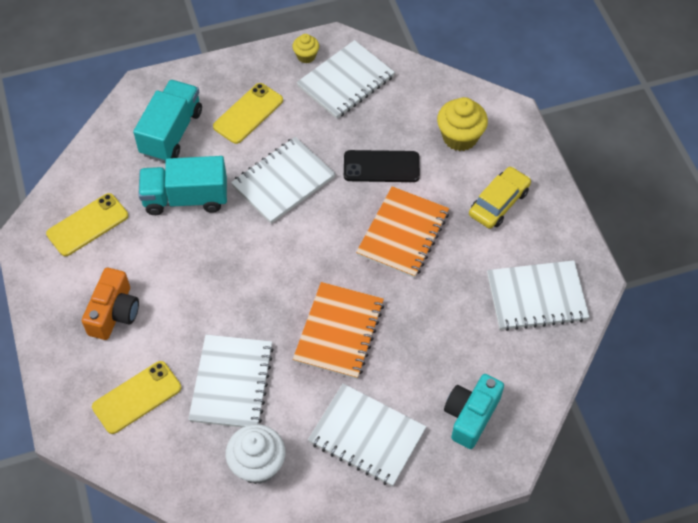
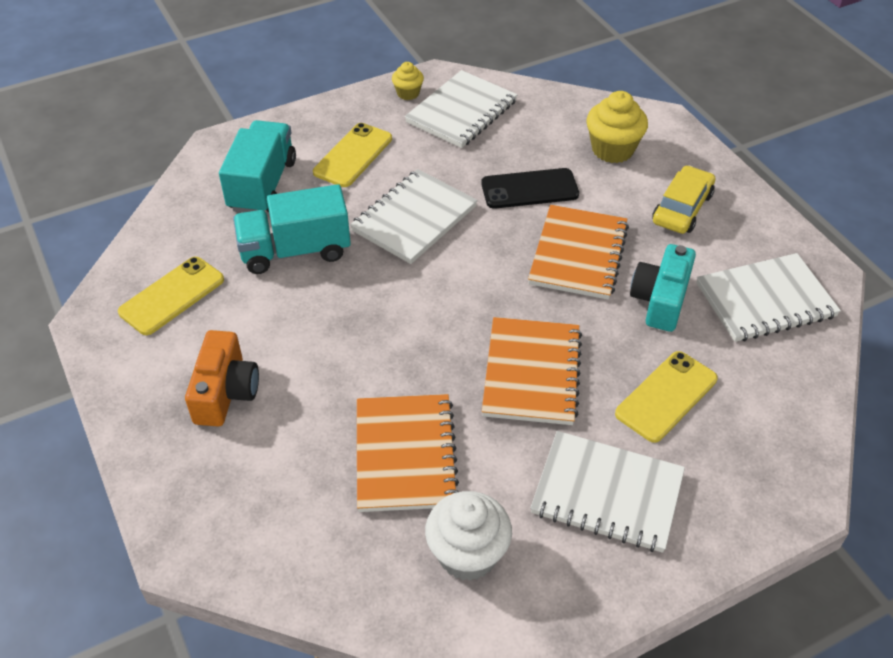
camera: 10 degrees left, 10 degrees down
yellow phone [92,361,181,434] -> yellow phone moved to [615,351,718,443]
white notebook [188,335,274,427] -> orange notebook [357,394,459,512]
turquoise camera [444,374,504,449] -> turquoise camera moved to [630,244,696,332]

